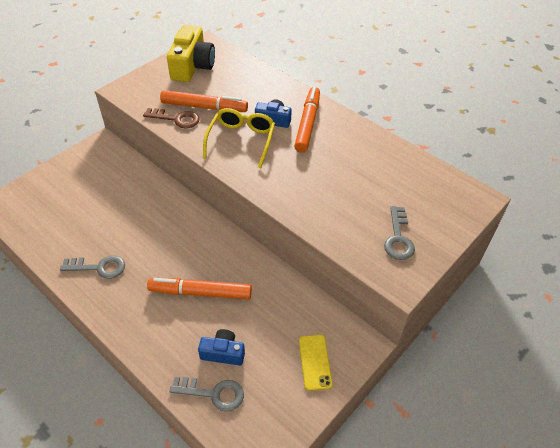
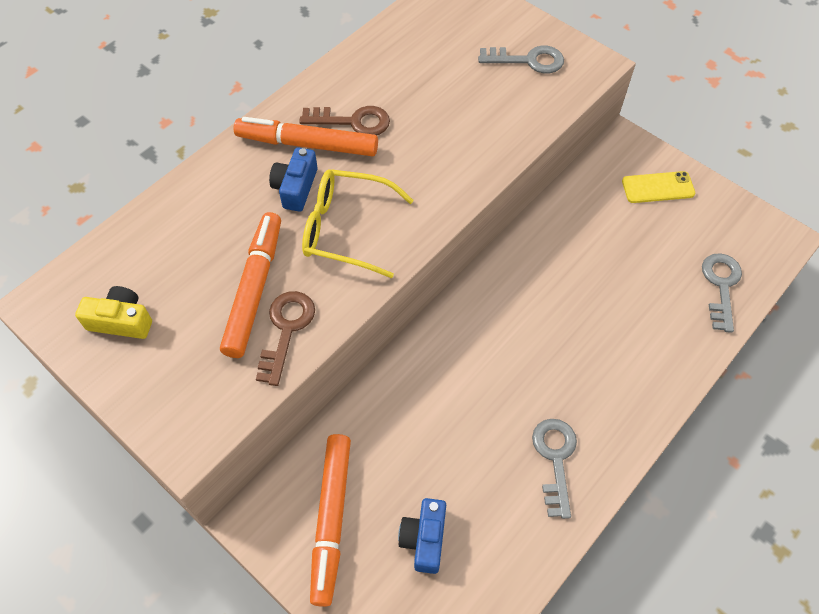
camera: 90 degrees left, 10 degrees up
orange marker [147,278,252,299] -> orange marker moved to [310,434,351,607]
yellow camera [167,25,215,82] -> yellow camera [75,286,152,339], size x0.55
blue camera [198,329,245,365] -> blue camera moved to [398,498,446,574]
none -> brown key [299,106,390,135]

